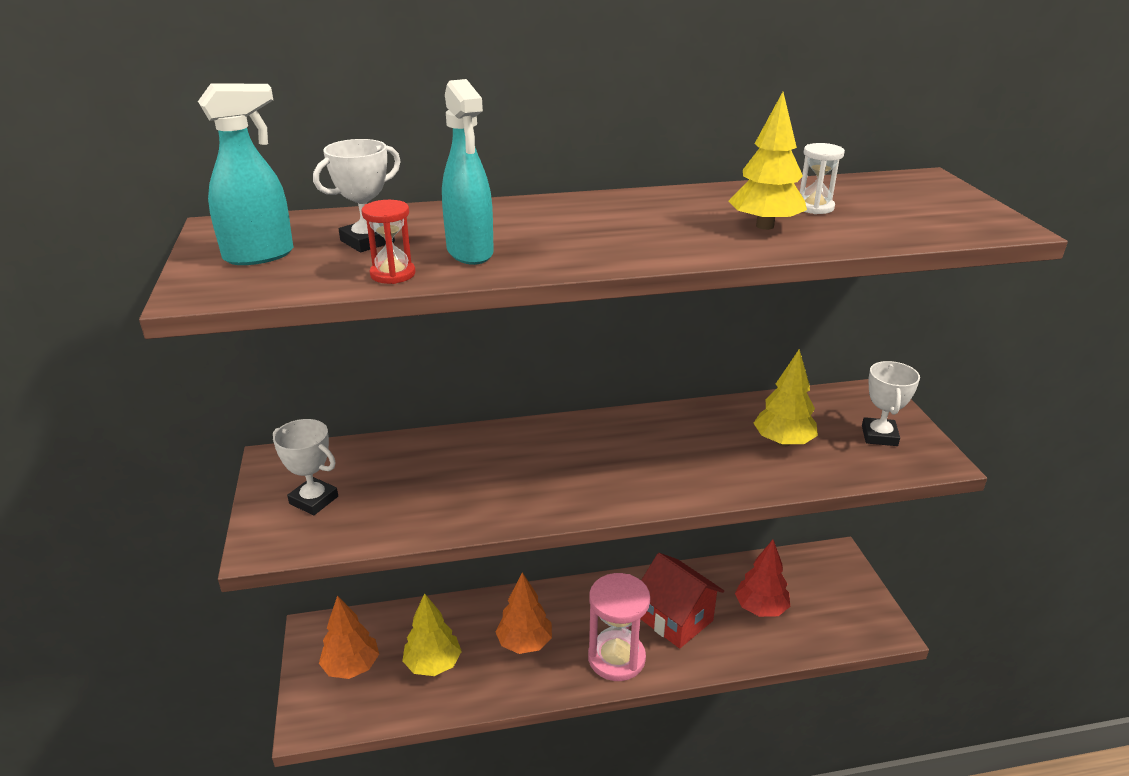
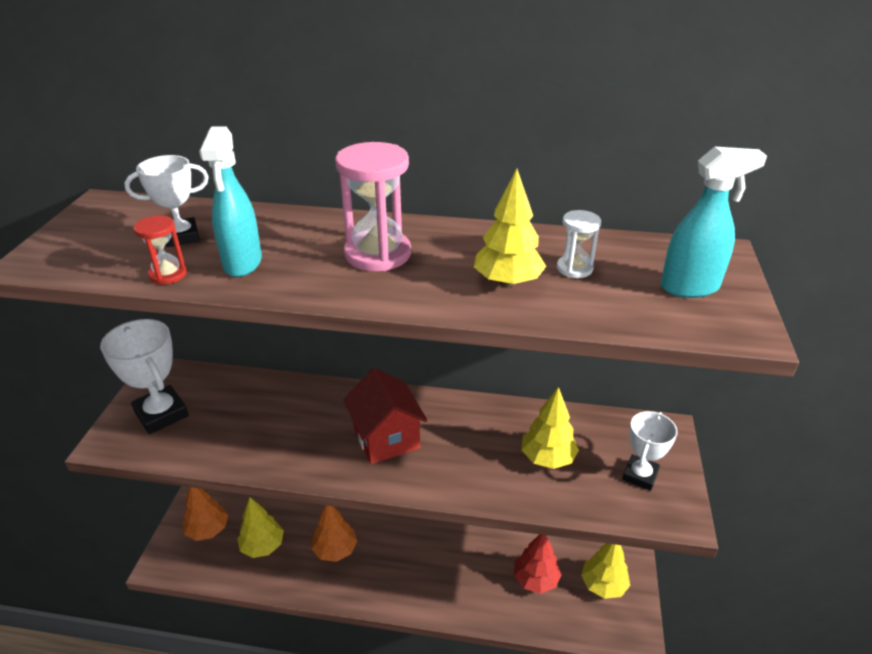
camera: 20 degrees right, 5 degrees up
turquoise spray bottle [198,83,293,265] -> turquoise spray bottle moved to [661,147,767,298]
white trophy [273,419,338,515] -> white trophy [100,319,189,434], size x1.55
pink hourglass [588,573,650,681] -> pink hourglass moved to [335,142,411,271]
red house [640,553,724,649] -> red house moved to [344,368,428,464]
none -> yellow tree [581,543,630,599]

